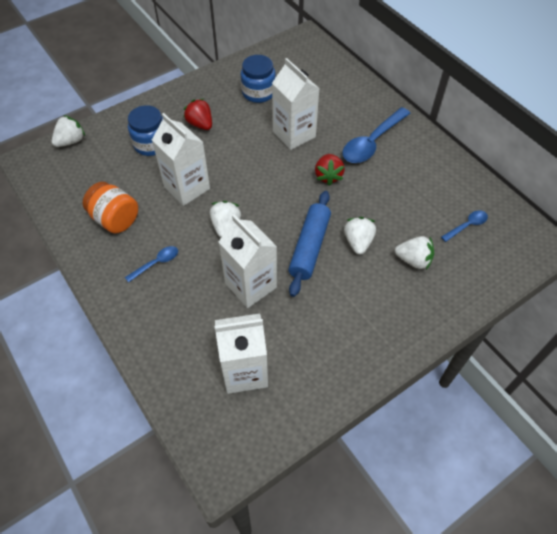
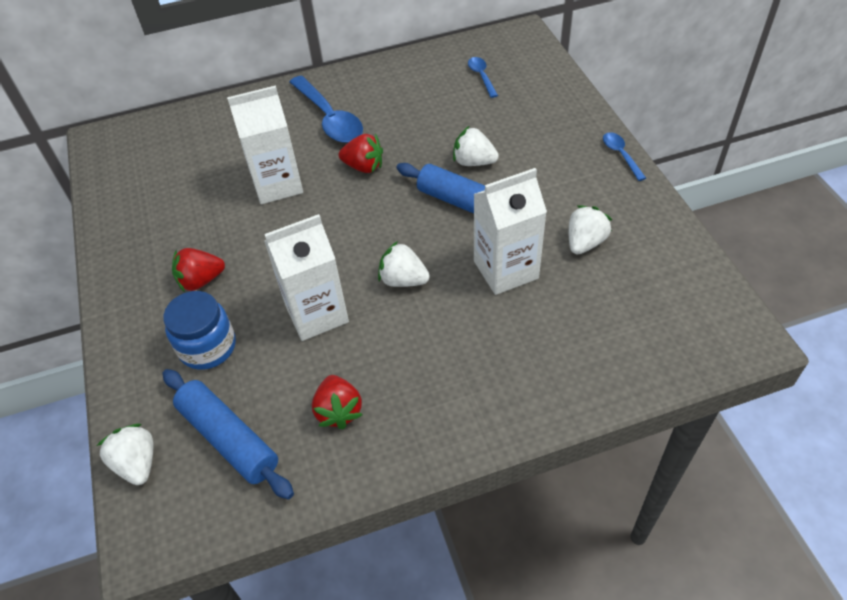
camera: 70 degrees left, 5 degrees down
orange jar [83,182,138,233] -> red strawberry [312,375,362,429]
blue spoon [125,246,178,283] -> blue spoon moved to [603,132,646,181]
white carton [215,313,268,394] -> none
blue jar [241,55,276,103] -> none
white strawberry [395,236,434,270] -> white strawberry moved to [569,205,612,255]
none -> blue rolling pin [162,369,294,499]

